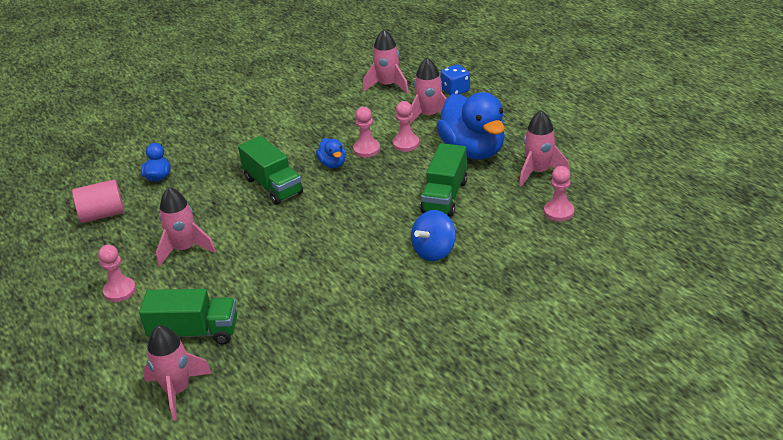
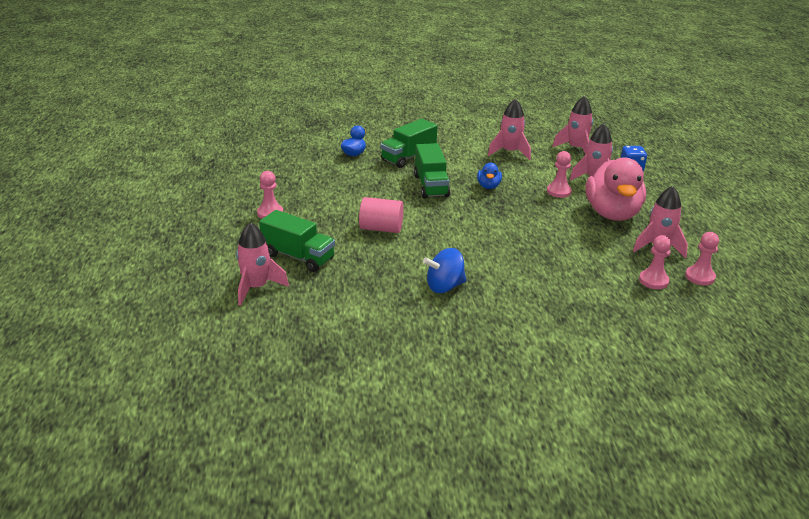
camera: 25 degrees right, 5 degrees down
pink cylinder [72,179,124,223] -> pink cylinder moved to [359,197,404,233]
pink rocket [156,187,216,267] -> pink rocket moved to [488,99,531,160]
pink pawn [353,107,380,157] -> pink pawn moved to [685,232,719,285]
blue spinning top [411,210,456,261] -> blue spinning top moved to [423,248,467,293]
green truck [420,143,467,217] -> green truck moved to [380,119,437,168]
blue duck [437,92,505,160] -> pink duck [586,158,646,221]

